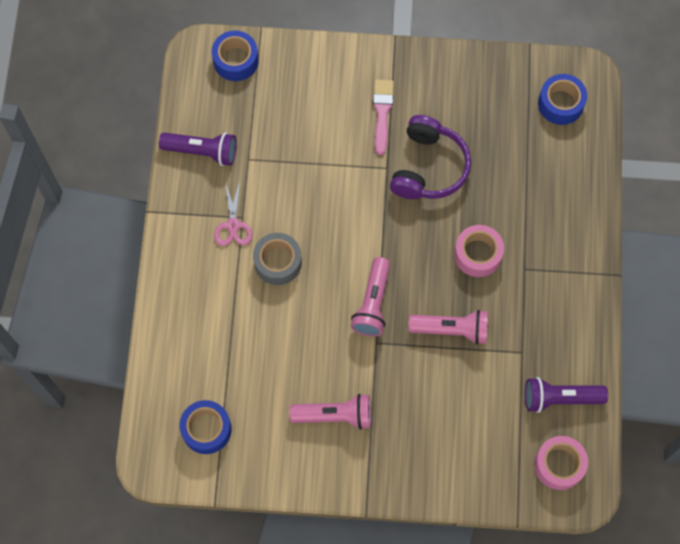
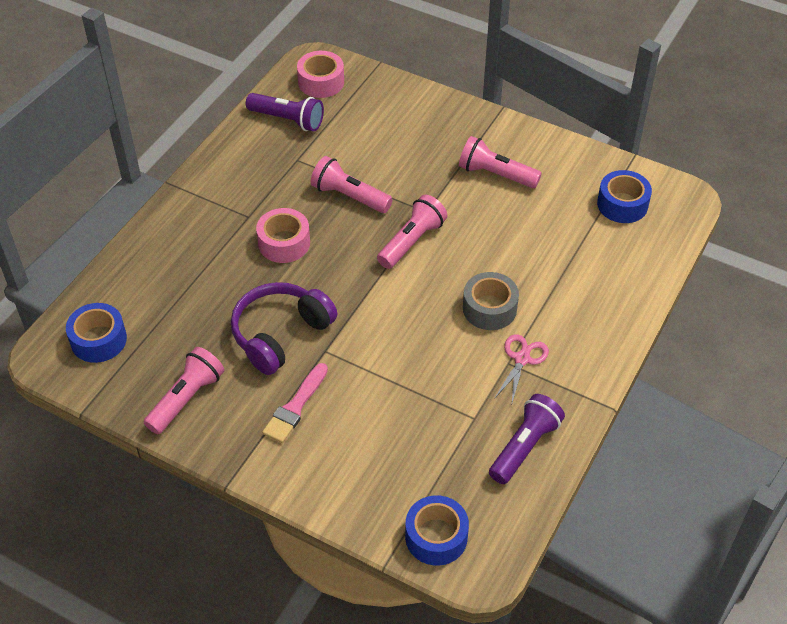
camera: 155 degrees left, 20 degrees down
purple flashlight [159,133,237,166] -> purple flashlight turned 90 degrees clockwise [489,394,565,484]
none -> pink flashlight [144,347,224,434]

